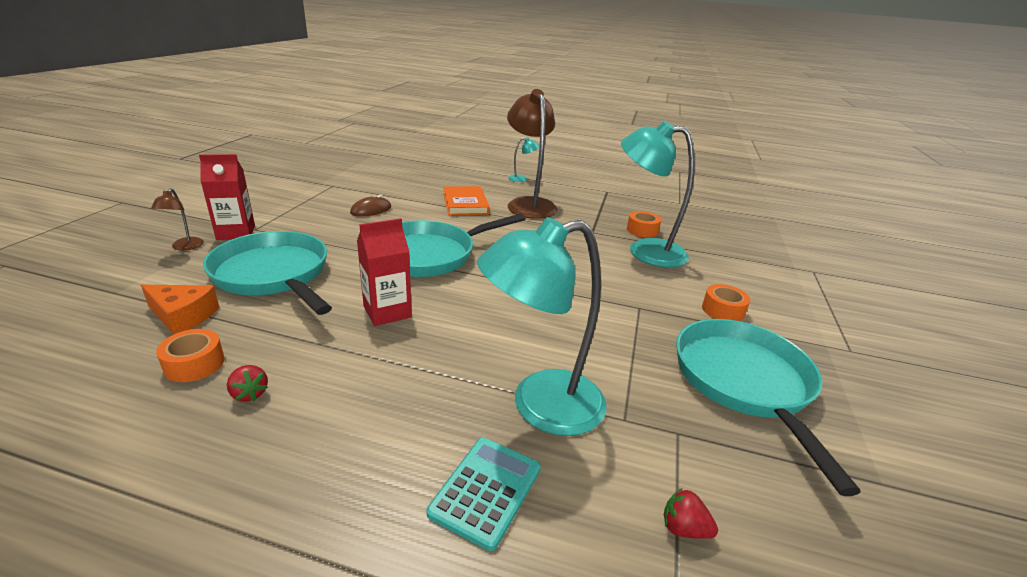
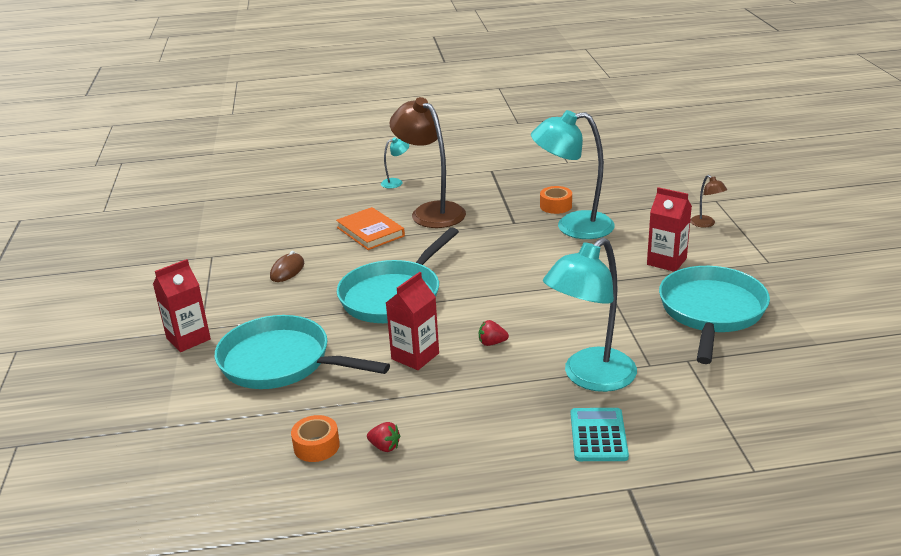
camera: 20 degrees left, 0 degrees up
orange cheese [141,285,219,334] -> none
brown lamp [151,188,204,251] -> brown lamp moved to [690,175,727,228]
red strawberry [664,488,718,539] -> red strawberry moved to [479,320,509,346]
turquoise pan [676,319,861,496] -> turquoise pan turned 45 degrees clockwise [659,266,770,364]
orange tape [702,284,750,321] -> red carton [647,187,692,272]

